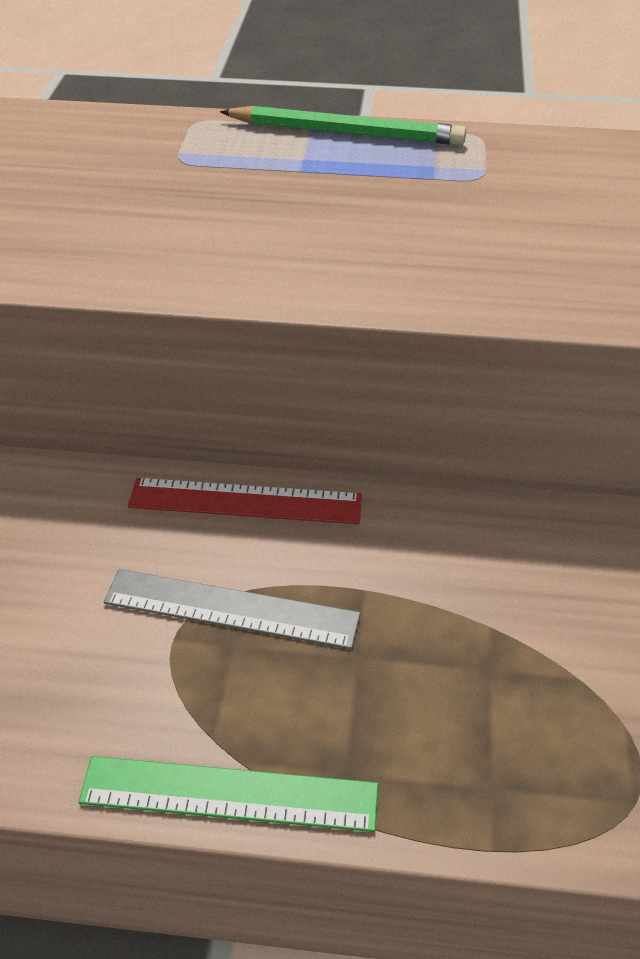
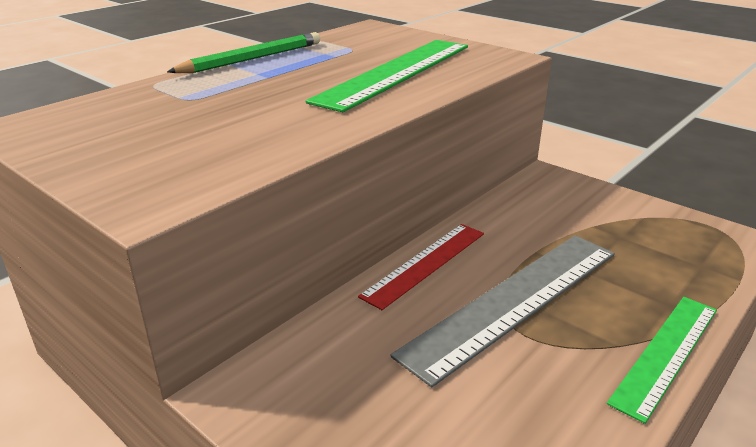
camera: 55 degrees left, 15 degrees down
grey ruler [104,569,361,649] -> grey ruler [390,235,615,387], size x1.59
none -> green ruler [306,40,468,112]

